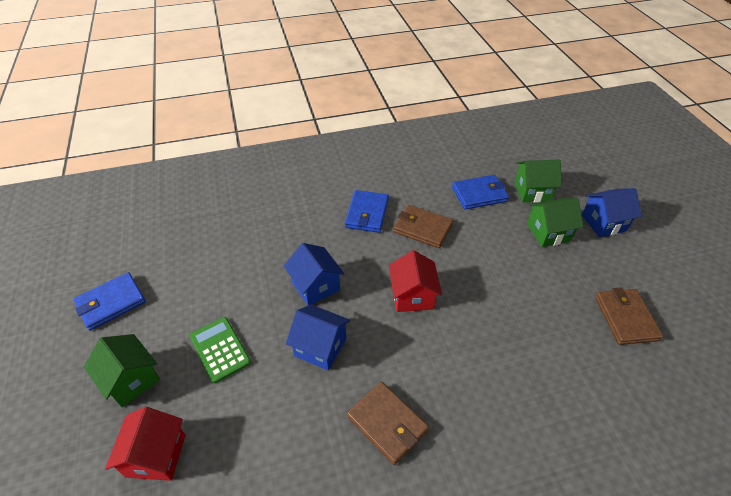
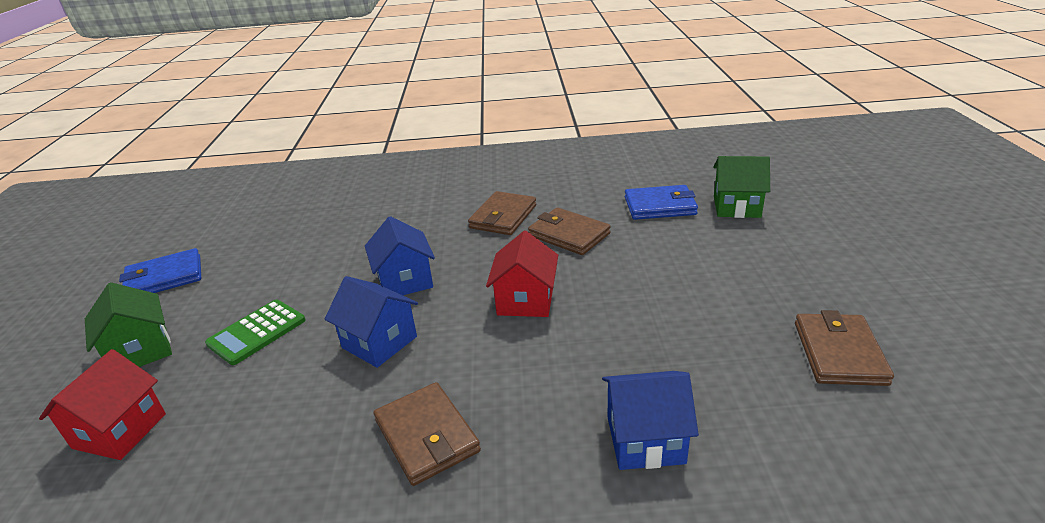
camera: 15 degrees right, 15 degrees down
green calculator [190,317,251,383] -> green calculator turned 120 degrees counterclockwise [205,299,305,365]
blue wallet [344,190,389,233] -> brown wallet [468,191,536,235]
green house [527,198,583,247] -> none
blue house [582,188,642,237] -> blue house moved to [602,371,699,470]

